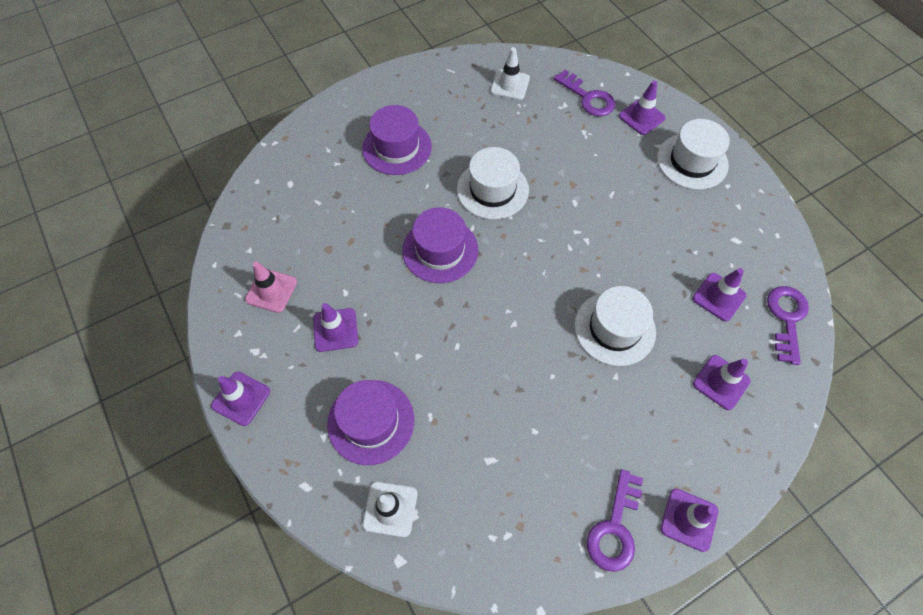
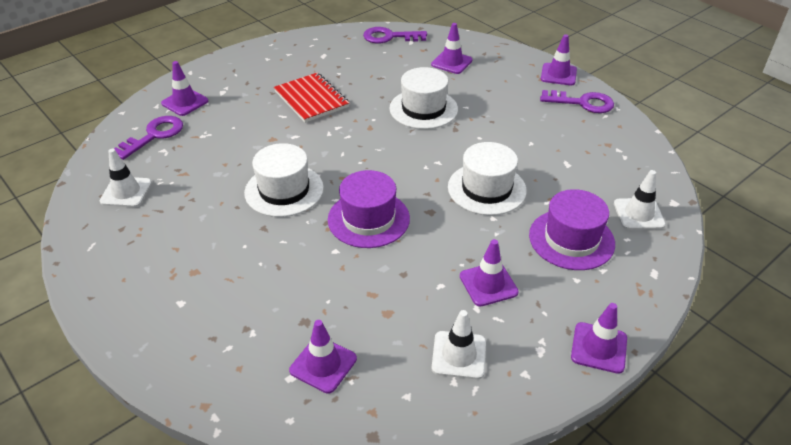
camera: 100 degrees left, 20 degrees down
pink traffic cone [245,261,297,313] -> white traffic cone [432,310,486,379]
purple hat [362,105,432,175] -> none
white hat [657,119,730,190] -> white hat moved to [448,142,527,215]
purple traffic cone [693,268,746,322] -> purple traffic cone moved to [289,320,357,394]
none -> red notebook [274,73,349,123]

